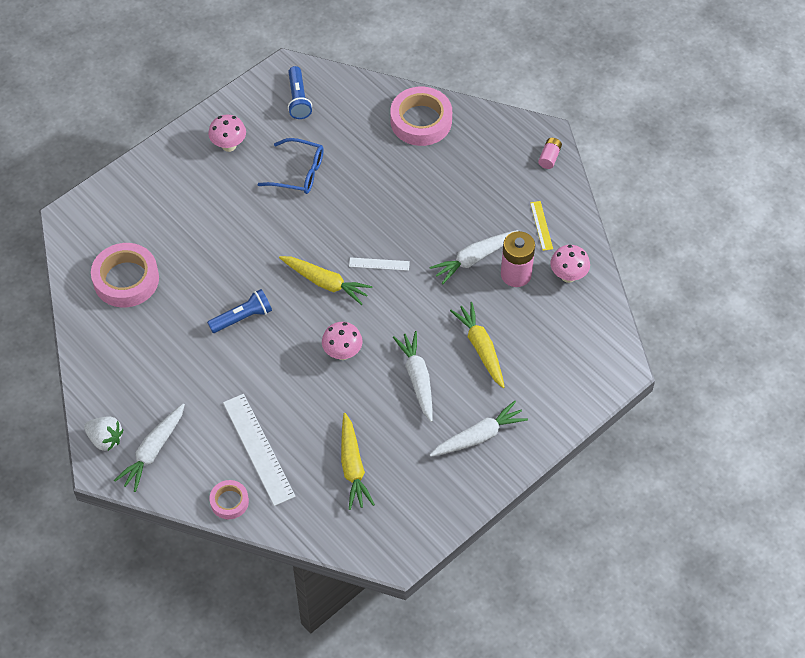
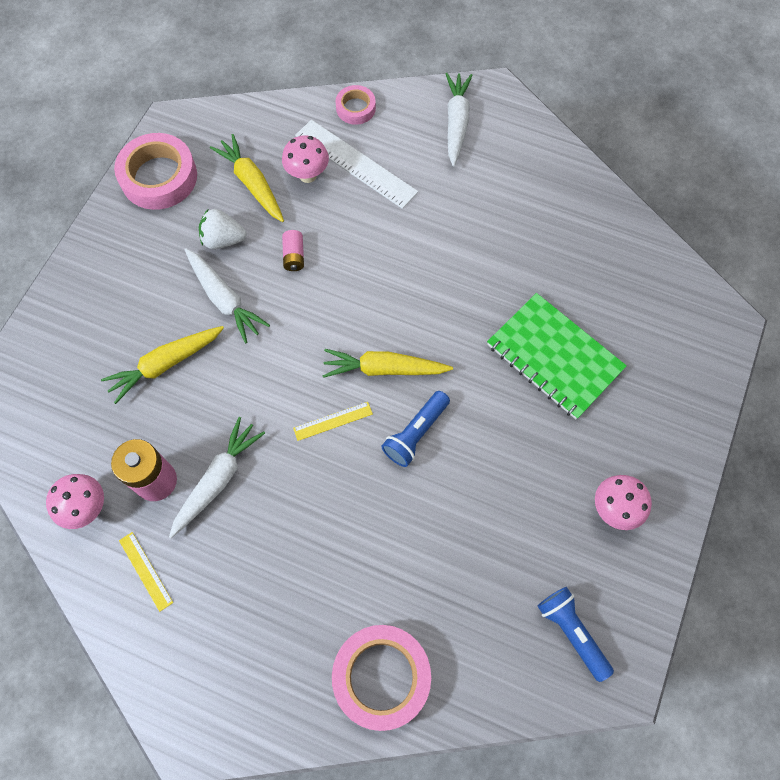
camera: 155 degrees right, 10 degrees up
white strawberry [84,416,124,451] -> white strawberry moved to [199,209,247,249]
pink tape [91,243,159,307] -> pink tape moved to [114,133,197,210]
blue flashlight [207,289,272,333] -> blue flashlight moved to [381,391,450,467]
blue glasses [257,138,324,194] -> none
pink mushroom [322,322,363,360] -> pink mushroom moved to [282,135,329,183]
white ruler [349,257,410,271] -> yellow ruler [293,402,373,441]
white carrot [430,401,528,457] -> none
yellow carrot [450,302,505,388] -> yellow carrot turned 105 degrees clockwise [101,326,224,404]
pink battery [538,138,562,169] -> pink battery moved to [282,230,304,271]
none -> green notebook [487,293,627,419]

